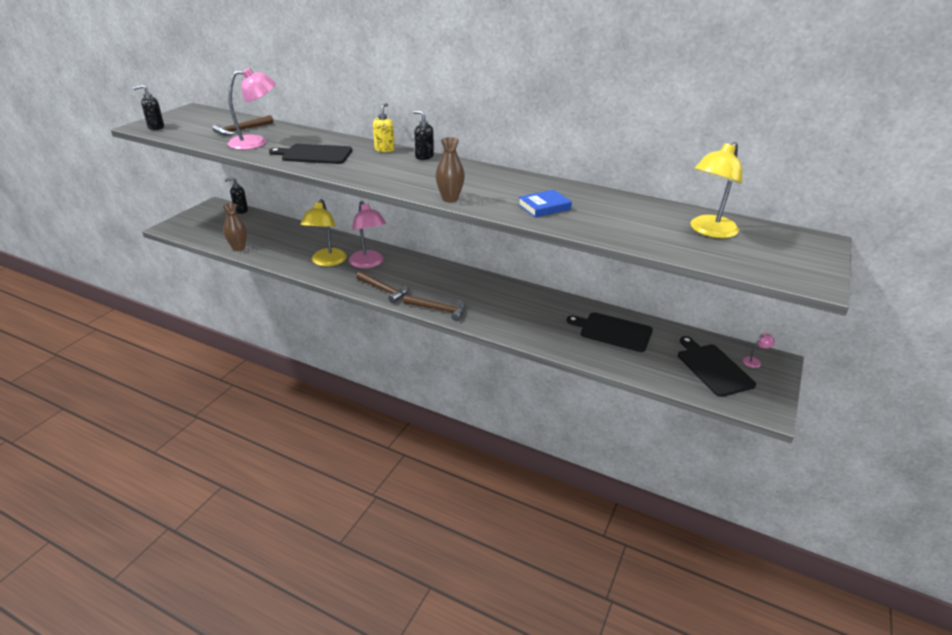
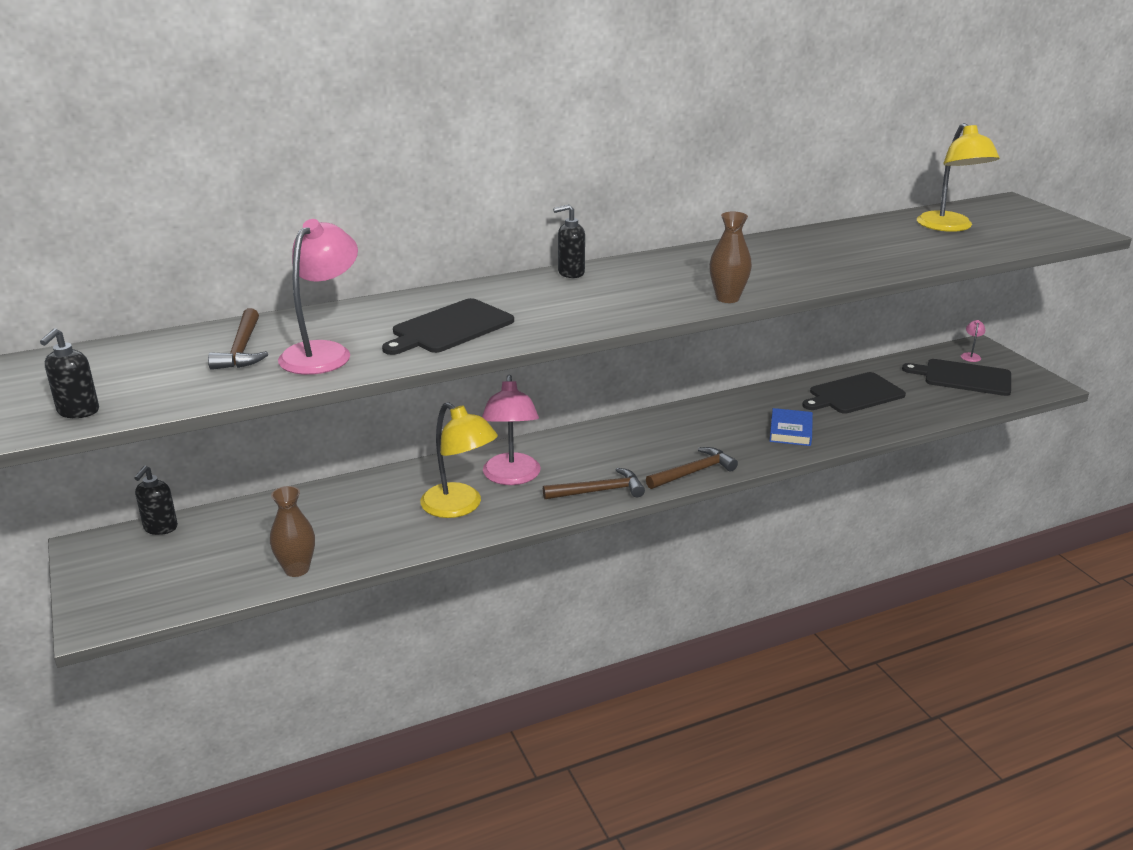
camera: 50 degrees left, 5 degrees down
pink lamp [349,201,386,268] -> pink lamp turned 75 degrees clockwise [482,375,541,485]
yellow soap dispenser [373,103,395,152] -> none
blue book [518,190,572,217] -> blue book moved to [770,408,813,446]

